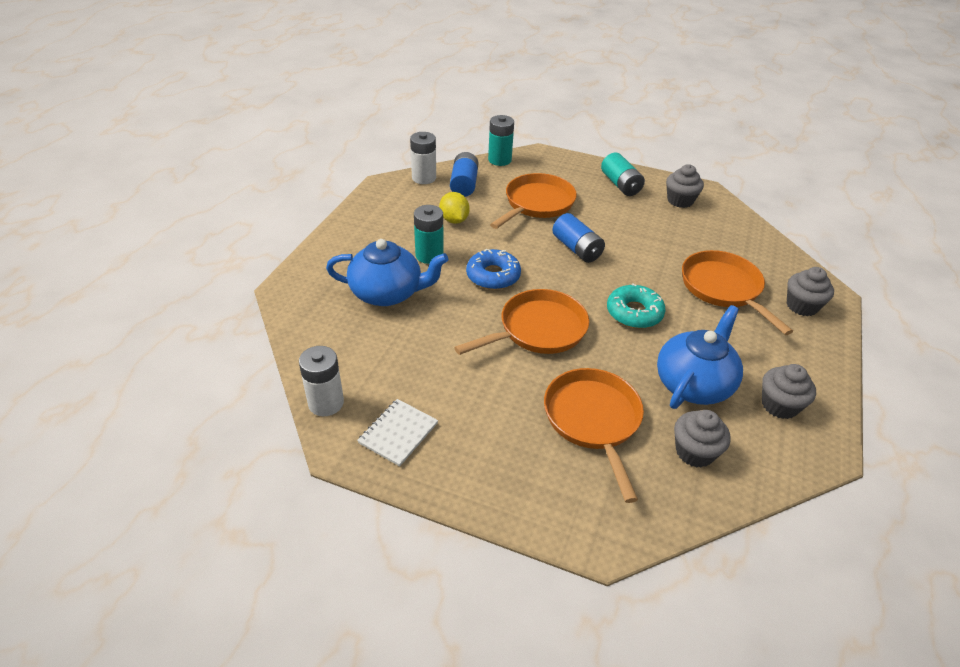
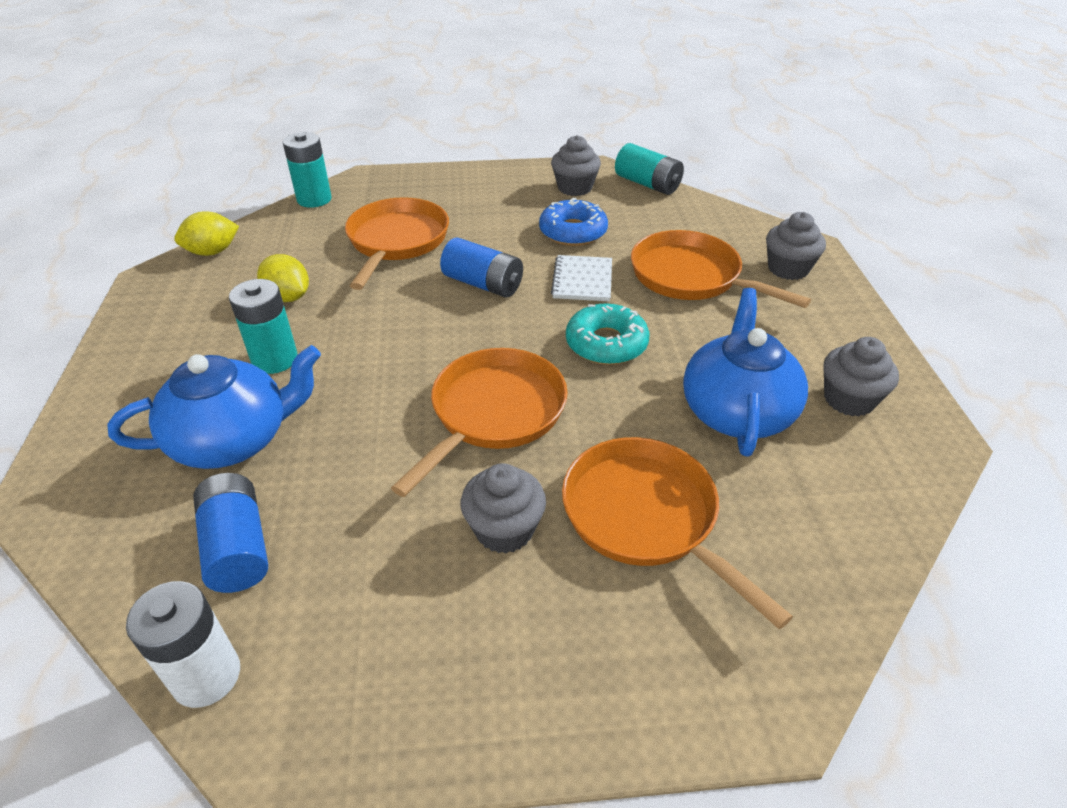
camera: 25 degrees left, 0 degrees up
white notebook [357,399,438,466] -> white notebook moved to [551,255,612,301]
white battery [410,132,436,184] -> yellow lemon [174,211,239,256]
blue battery [450,152,478,197] -> blue battery moved to [193,473,268,593]
blue donut [466,249,521,290] -> blue donut moved to [539,198,608,246]
turquoise battery [601,153,645,196] -> turquoise battery moved to [615,143,684,195]
grey cupcake [674,410,731,468] -> grey cupcake moved to [461,463,546,553]

